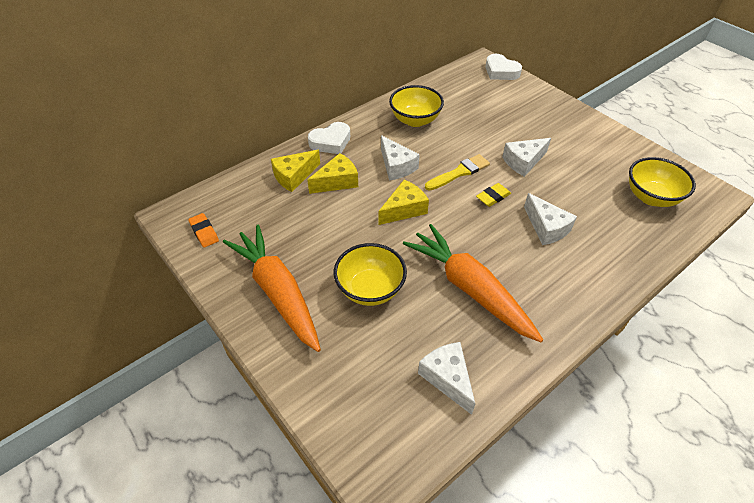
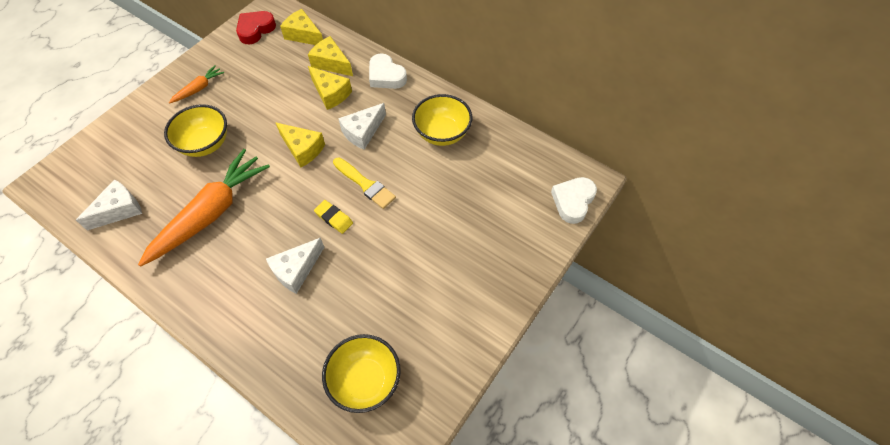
camera: 75 degrees right, 10 degrees up
orange eraser [188,213,219,248] -> red heart [236,11,276,44]
orange carrot [223,225,321,352] -> orange carrot [169,65,224,103], size x0.46
white cheese [502,138,551,177] -> none
none -> yellow cheese [280,9,323,45]

